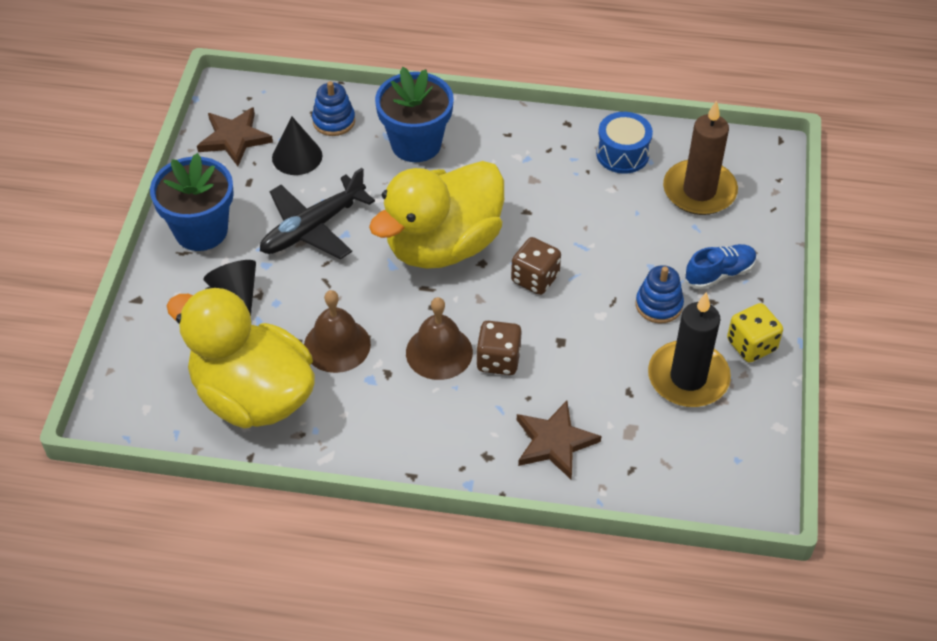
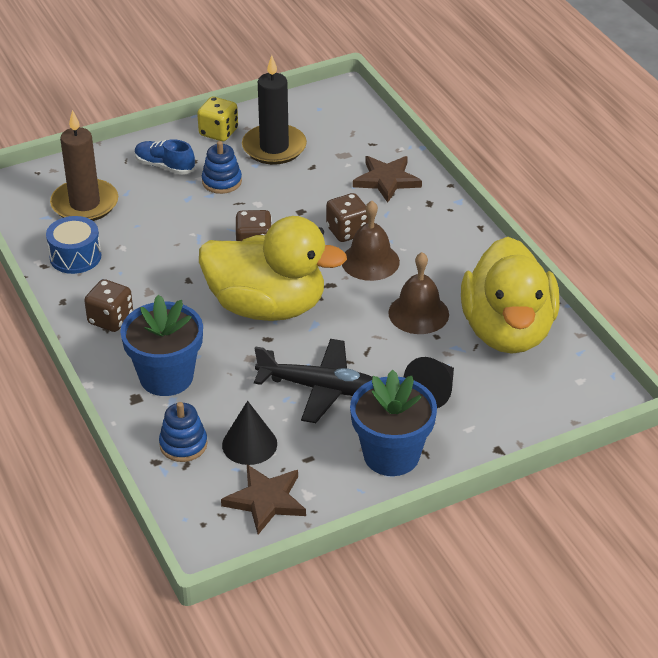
camera: 125 degrees left, 10 degrees down
none -> brown dice [84,279,133,332]

